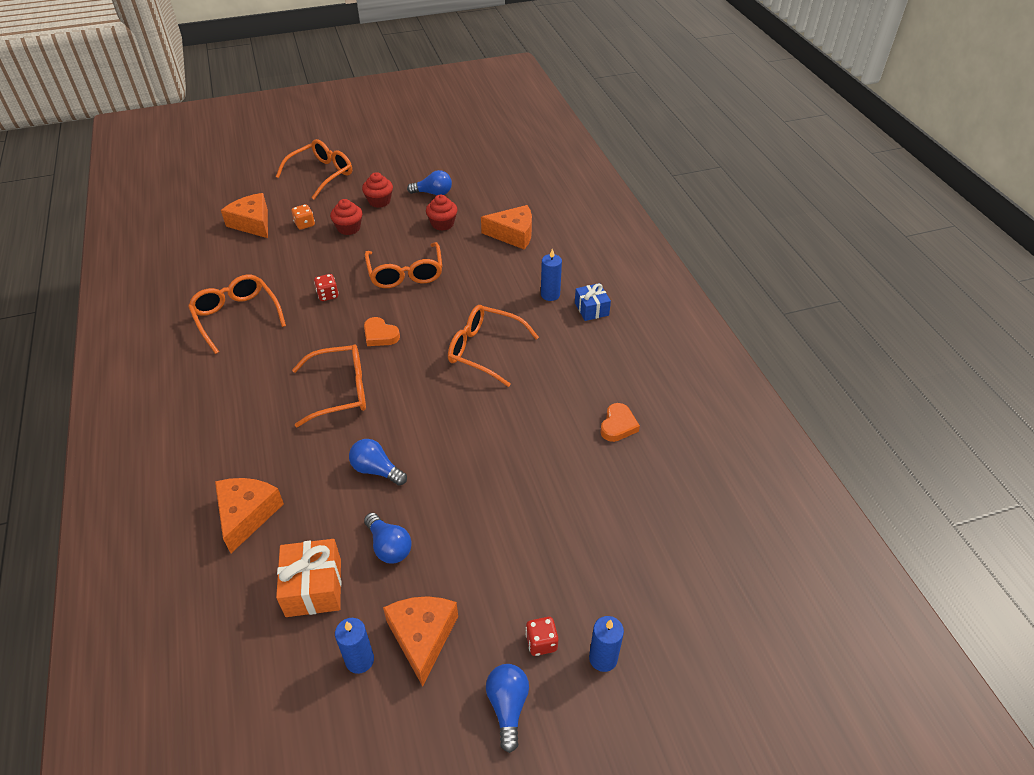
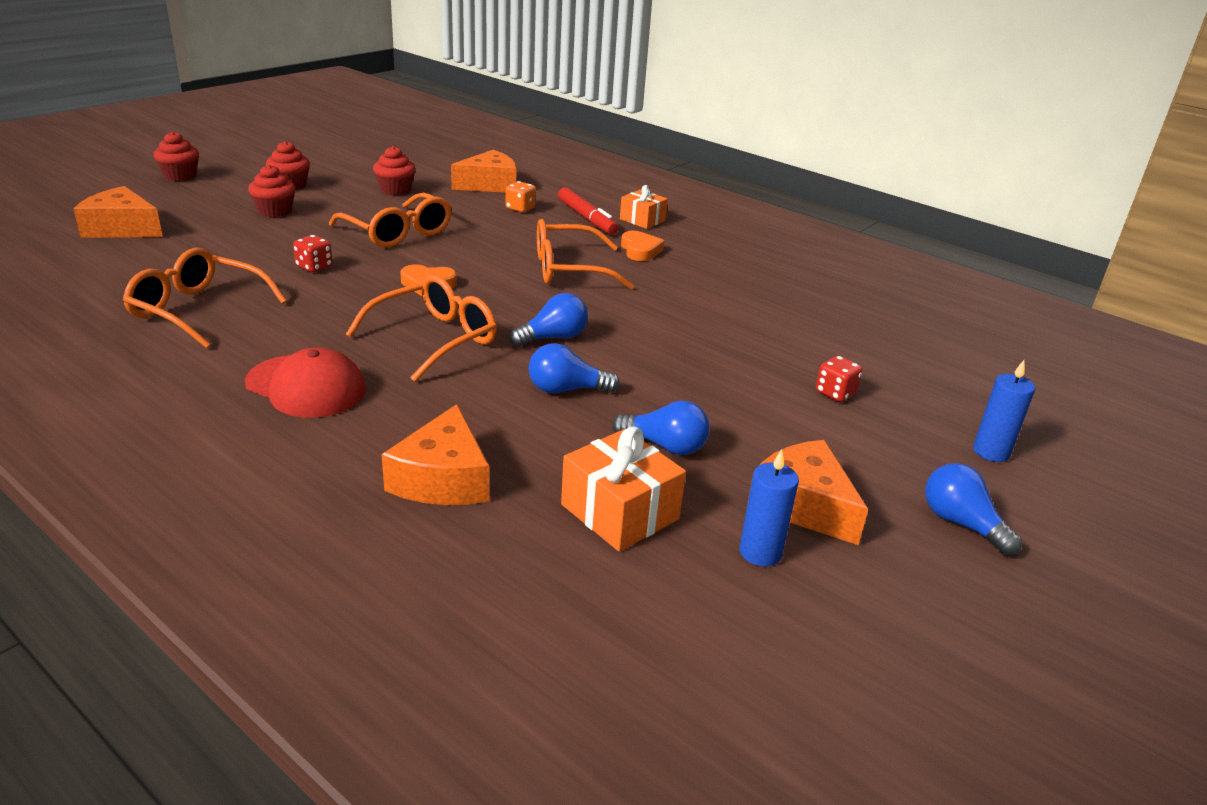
camera: 35 degrees left, 15 degrees down
orange cheese [215,478,284,553] -> orange cheese turned 150 degrees counterclockwise [381,404,489,505]
orange glasses [276,139,352,200] -> red cupcake [154,131,199,181]
orange dice [291,204,315,230] -> orange dice moved to [505,181,536,212]
blue light bulb [407,170,452,195] -> blue light bulb moved to [509,293,588,347]
red dice [526,617,558,656] -> red dice moved to [816,356,863,402]
blue candle [541,249,562,301] -> red marker [558,187,618,235]
blue gift [575,283,611,321] -> orange gift [620,185,668,229]
orange heart [600,403,640,442] -> orange heart moved to [621,231,664,261]
none -> red cap [245,347,366,418]

